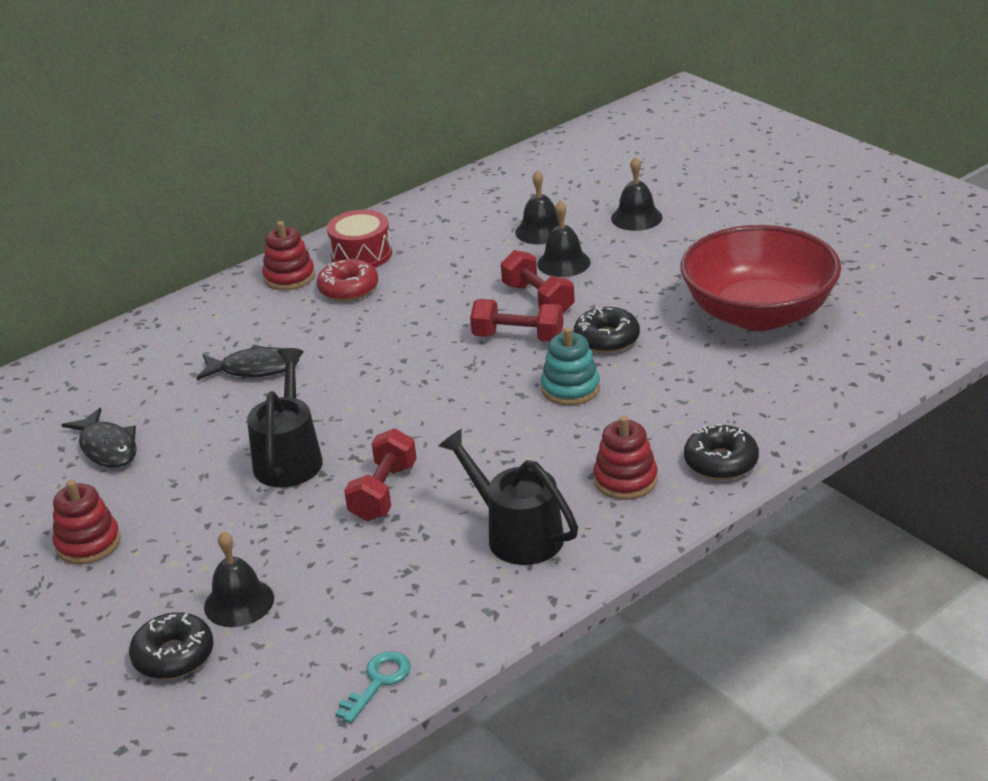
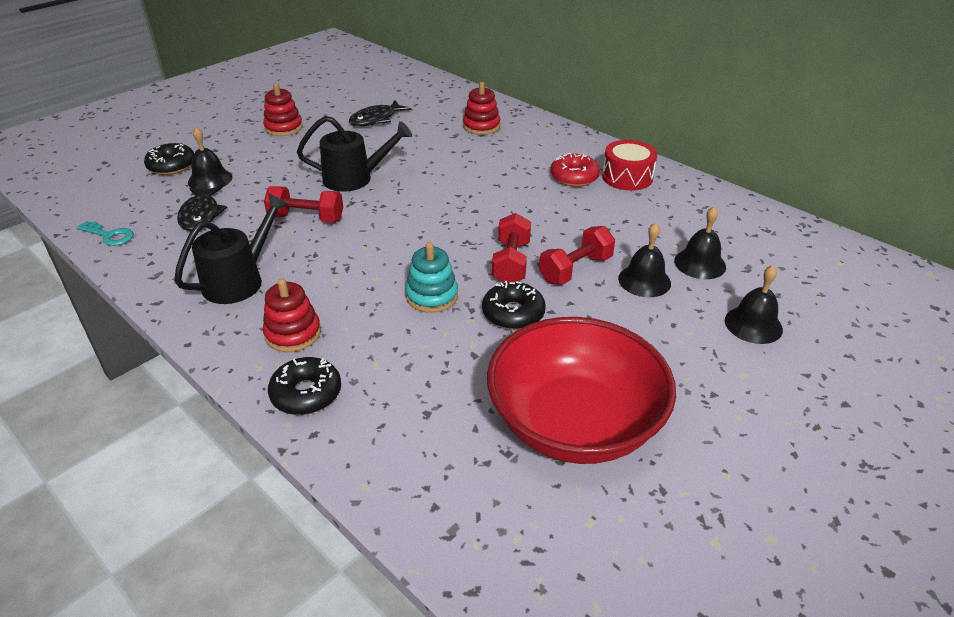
camera: 80 degrees right, 5 degrees up
black fish [197,345,300,380] -> black fish moved to [177,186,227,231]
red stacking toy [262,221,315,290] -> red stacking toy moved to [463,82,500,135]

